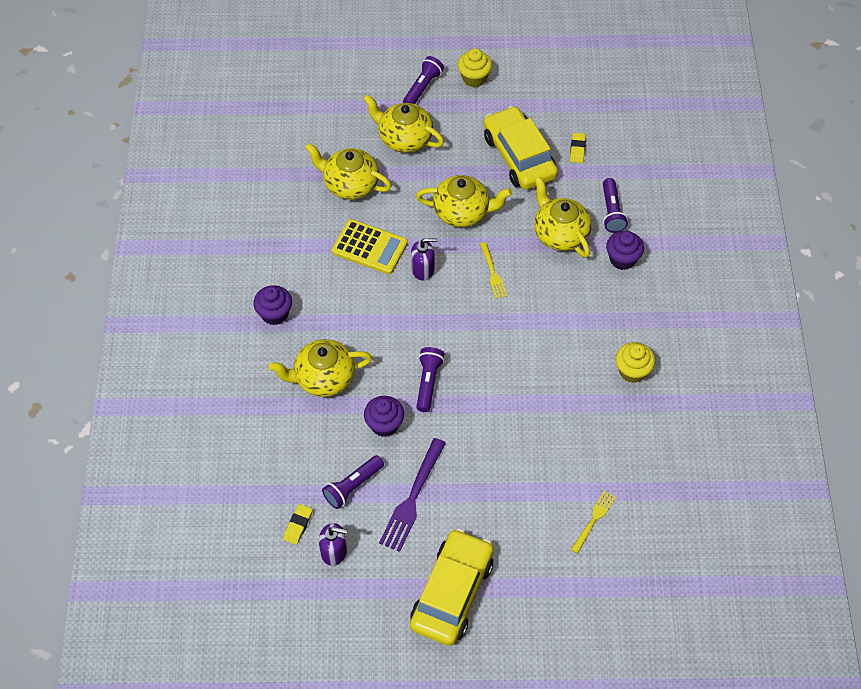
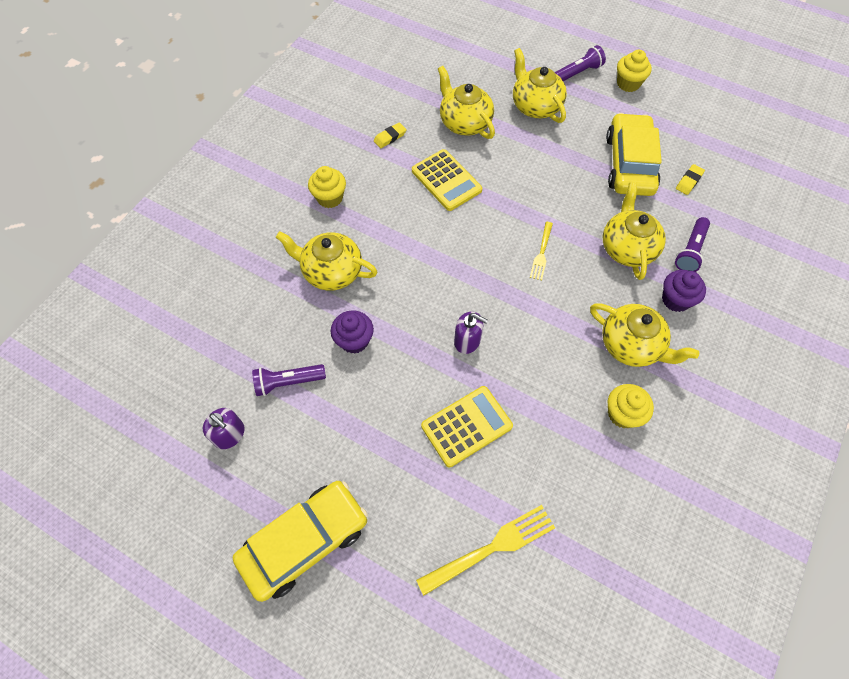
camera: 30 degrees right, 5 degrees up
purple cupcake [253,285,292,325] -> yellow cupcake [308,166,346,208]
yellow eraser [283,504,313,545] -> yellow eraser moved to [374,122,407,148]
purple fork [379,438,446,552] -> none
purple soap dispenser [411,238,438,281] -> purple soap dispenser moved to [454,312,488,354]
yellow teapot [416,175,512,227] -> yellow teapot moved to [590,303,699,367]
purple flashlight [416,347,444,412] -> none
yellow fork [571,490,616,554] -> yellow fork [416,505,555,596], size x1.71
none -> yellow calculator [421,386,513,467]

